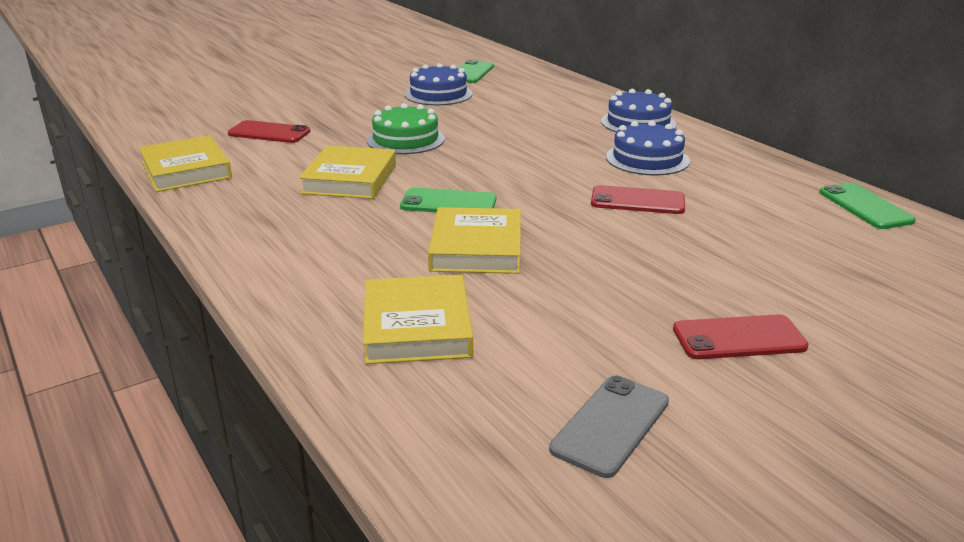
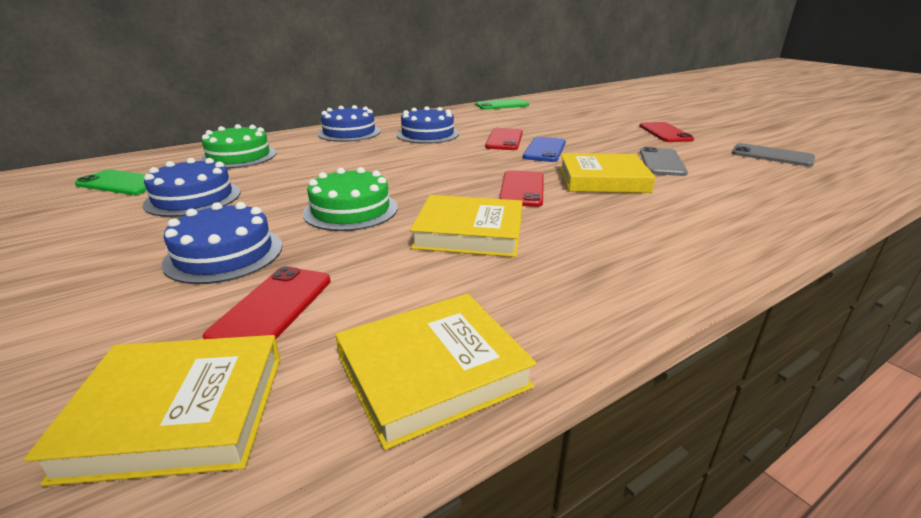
camera: 90 degrees left, 0 degrees up
yellow book [363,275,473,364] -> yellow book moved to [24,335,280,486]
green phone [400,188,497,212] -> red phone [499,170,544,207]
none -> blue cake [162,202,282,284]
none -> green cake [200,124,277,168]
none -> blue phone [523,137,566,162]
none -> grey phone [640,147,688,176]

